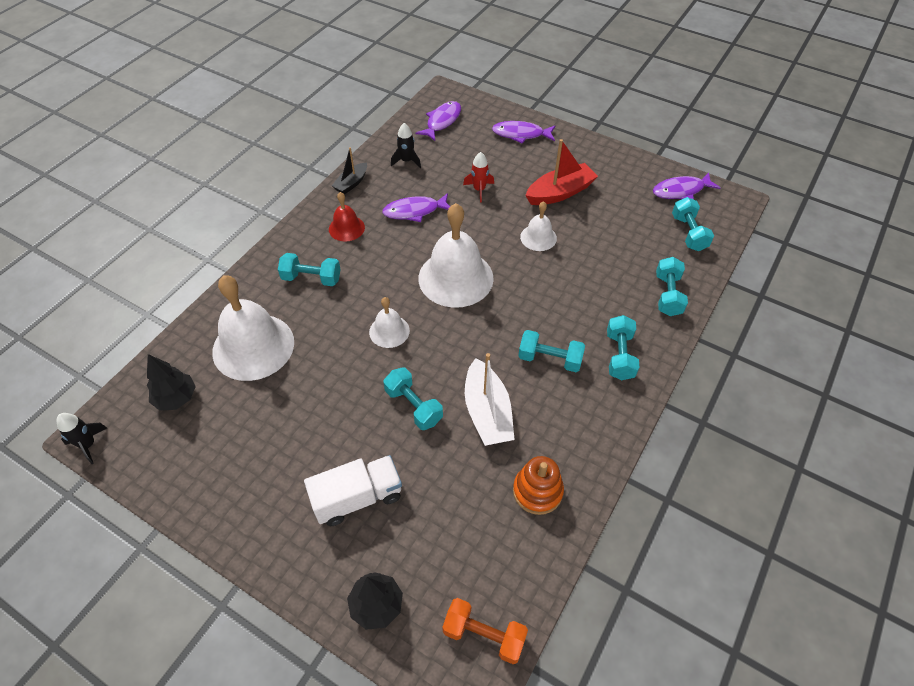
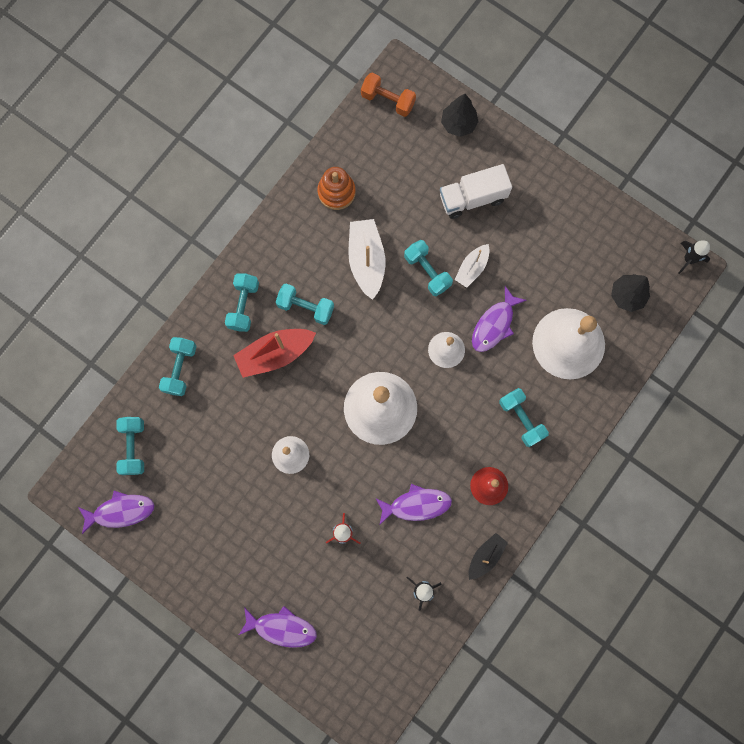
camera: 175 degrees left, 25 degrees up
turquoise dumbbell [278,253,341,286] -> turquoise dumbbell turned 45 degrees clockwise [499,388,549,447]
purple fish [416,101,461,141] -> purple fish moved to [472,286,527,352]
red boat [525,139,598,205] -> red boat moved to [233,329,316,378]
none -> white boat [455,244,490,288]

